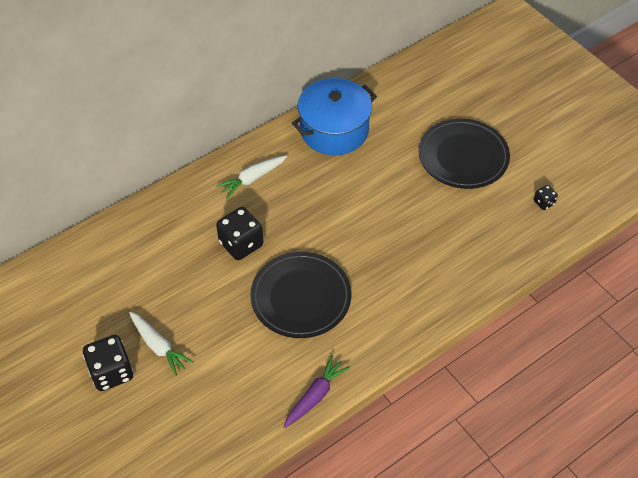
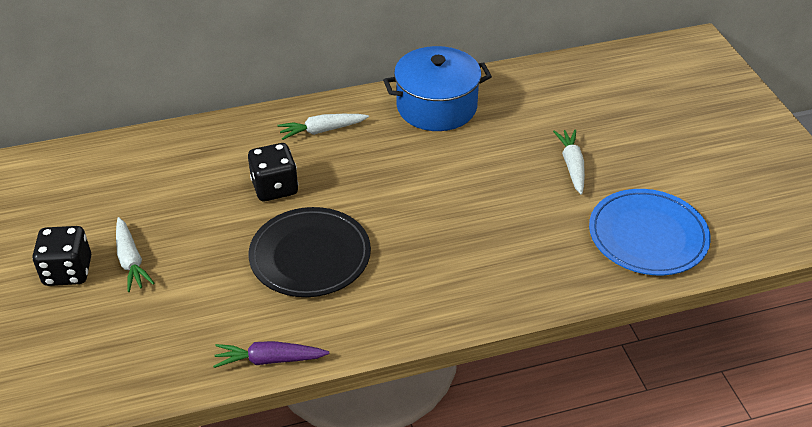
camera: 20 degrees right, 10 degrees down
purple carrot [283,355,350,428] -> purple carrot turned 150 degrees counterclockwise [213,341,329,368]
black plate [419,118,510,189] -> white carrot [553,129,585,195]
black dice [534,185,558,210] -> blue plate [589,189,711,275]

